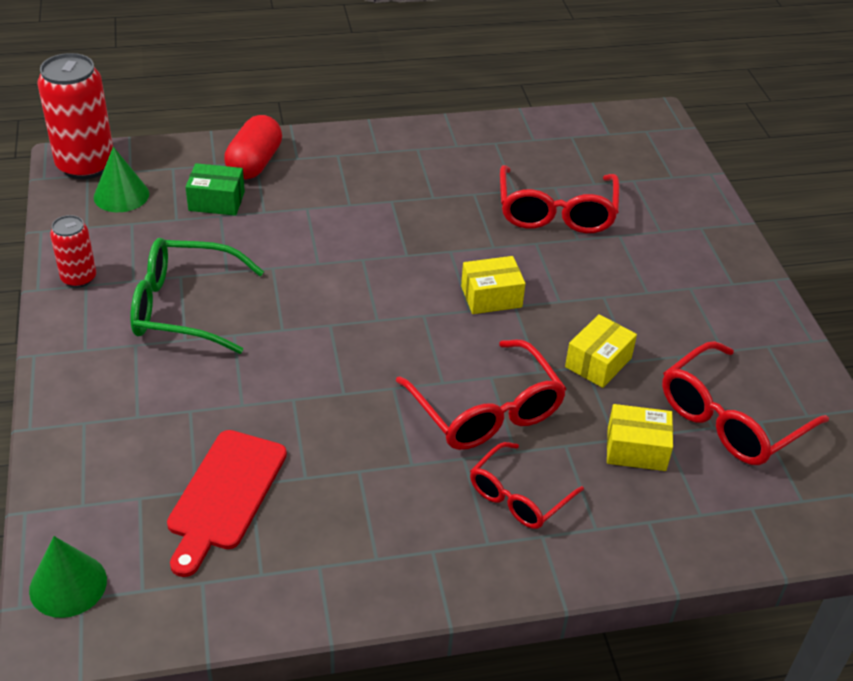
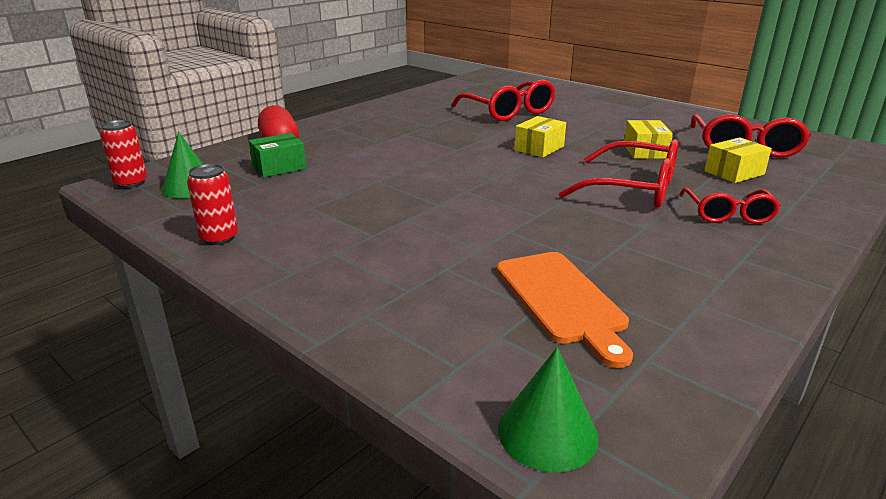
camera: 35 degrees left, 15 degrees down
red can [37,53,113,179] -> red can [100,120,147,188], size x0.55
green glasses [130,238,264,354] -> none
red cutting board [167,430,287,577] -> orange cutting board [496,252,633,368]

